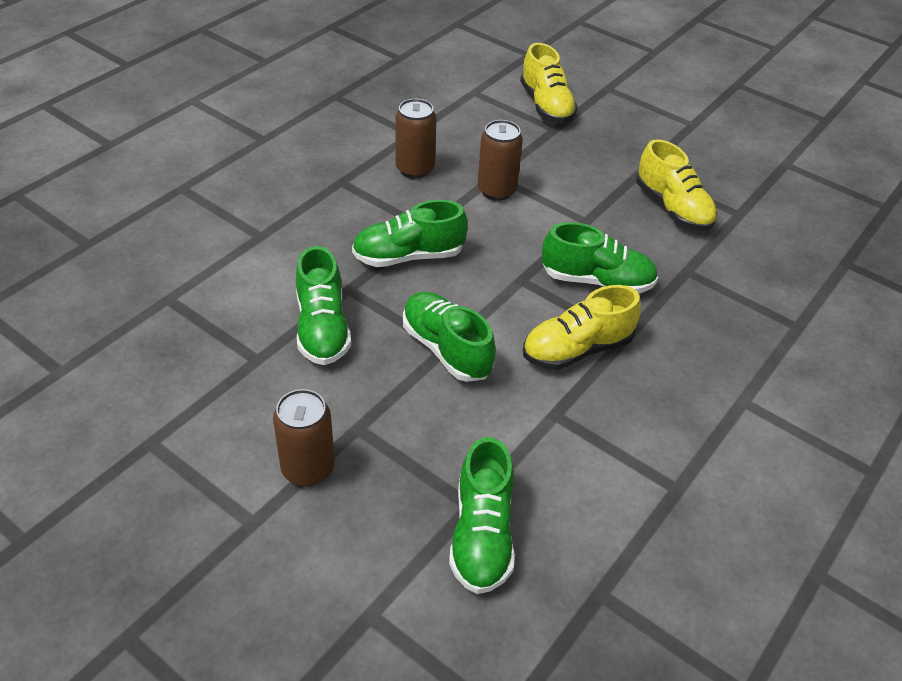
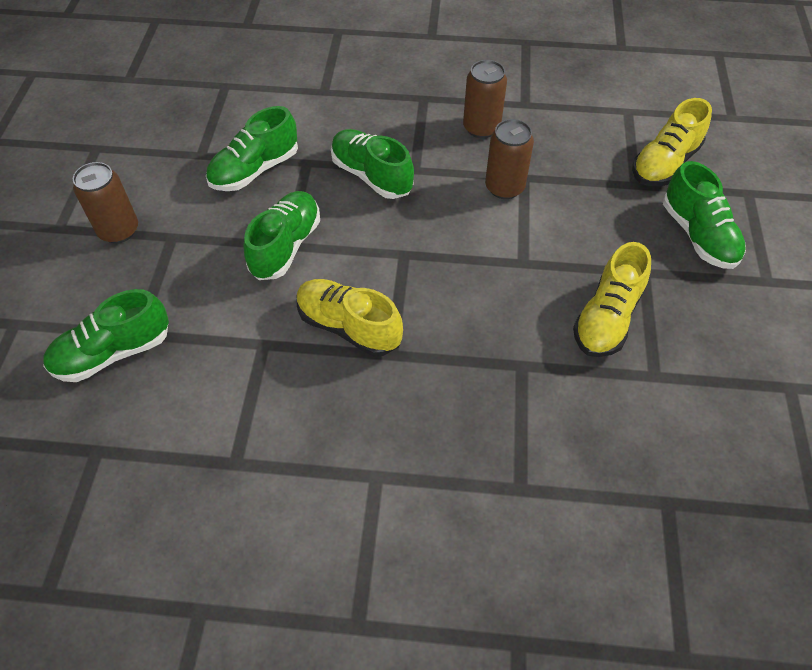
camera: 60 degrees right, 10 degrees up
green shoe [542,222,658,293] -> green shoe moved to [663,161,746,269]

